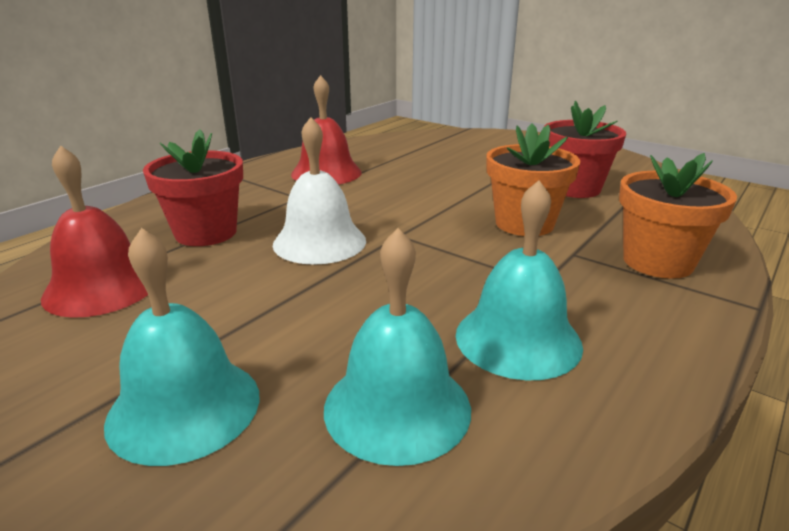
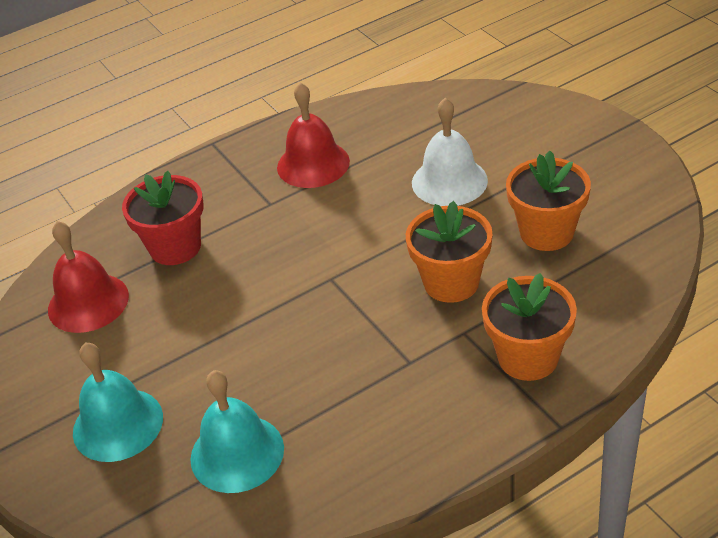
camera: 25 degrees right, 15 degrees up
white bell [273,117,366,265] -> white bell moved to [412,98,488,206]
turquoise bell [456,180,583,380] -> none
red flower pot [544,101,626,198] -> orange flower pot [506,151,591,251]

